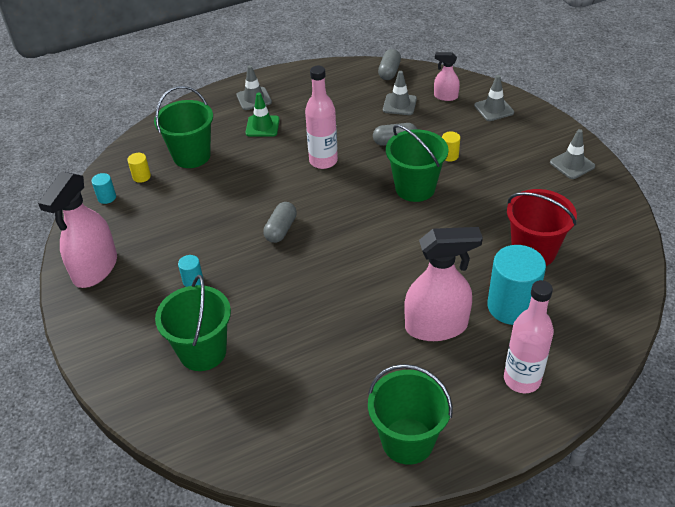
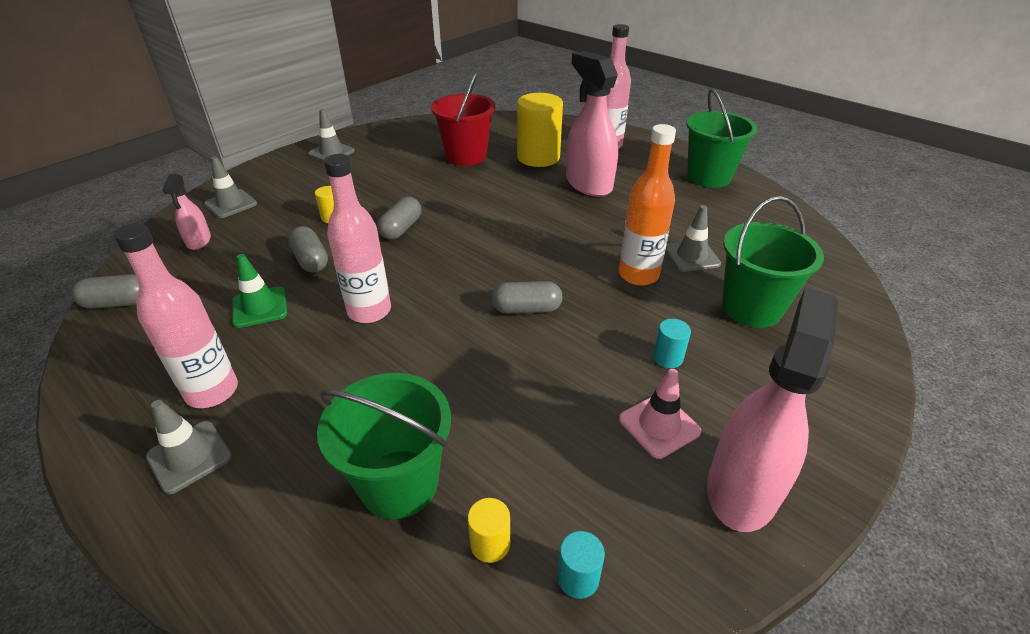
camera: 115 degrees left, 5 degrees down
pink spray bottle [38,171,117,288] -> pink spray bottle turned 60 degrees counterclockwise [707,287,838,532]
green traffic cone [245,92,280,137] -> green traffic cone moved to [232,254,287,328]
grey traffic cone [383,71,417,115] -> grey traffic cone moved to [665,205,721,272]
green bucket [386,124,449,202] -> grey capsule [377,197,421,240]
turquoise cylinder [487,245,546,325] -> yellow cylinder [517,93,563,167]
none -> pink bottle [113,223,238,408]
none -> orange bottle [619,124,676,286]
none -> pink traffic cone [619,369,701,459]

